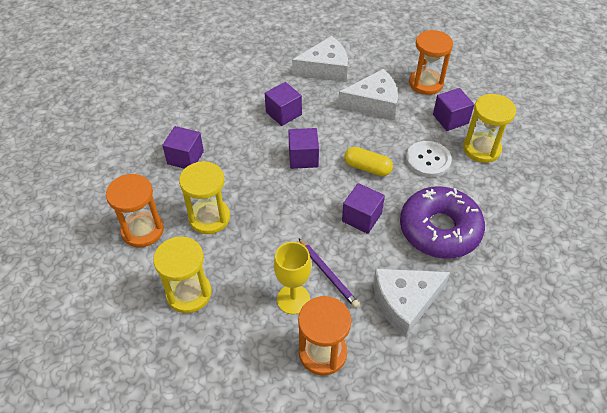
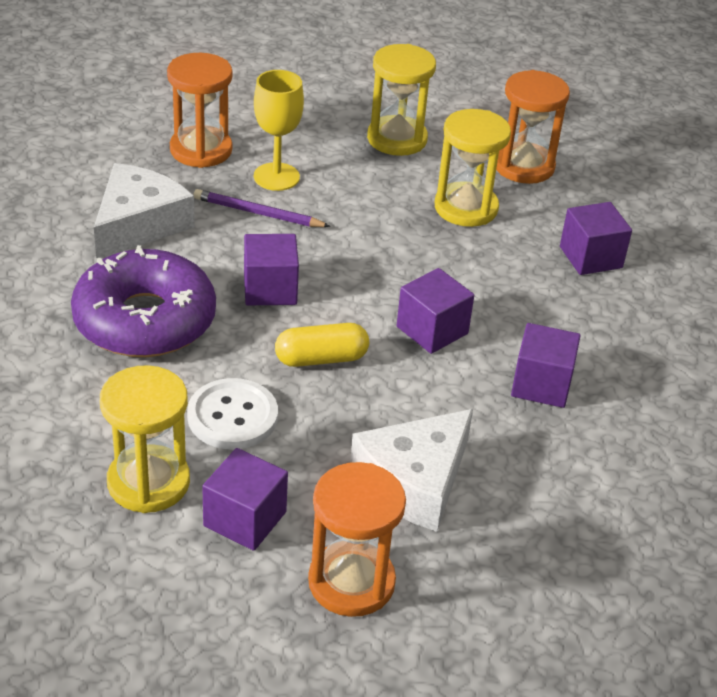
camera: 140 degrees right, 10 degrees down
white cheese [292,36,348,82] -> none

